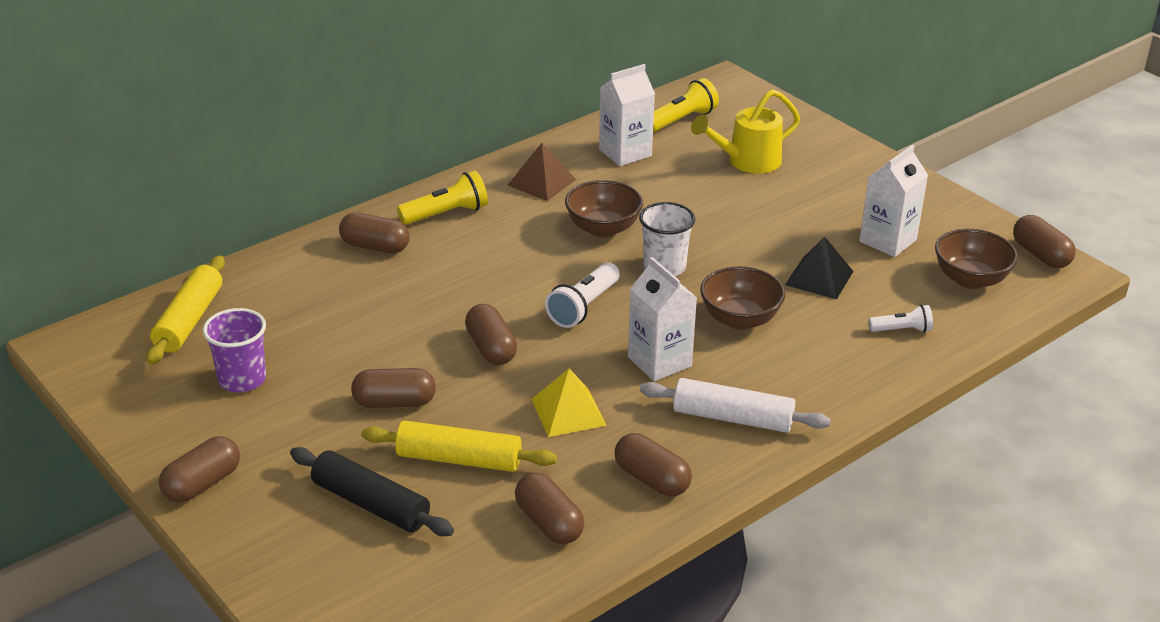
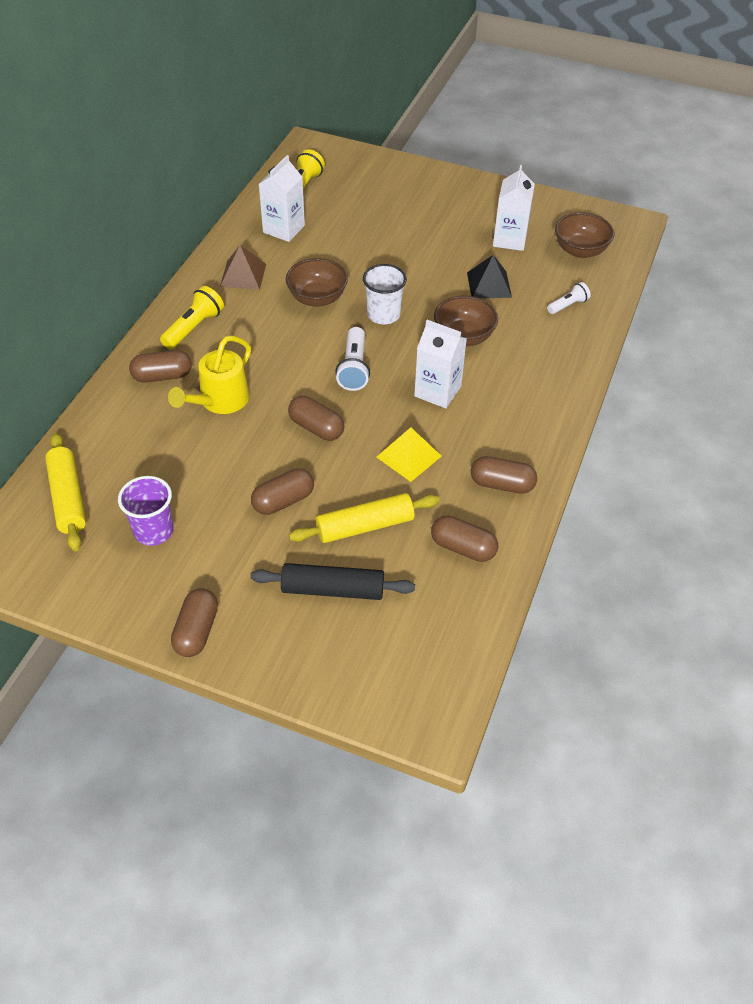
camera: 30 degrees left, 15 degrees up
white rolling pin [640,378,831,433] -> none
yellow watering can [691,89,800,173] -> yellow watering can moved to [168,336,251,414]
brown capsule [1013,215,1076,268] -> none

